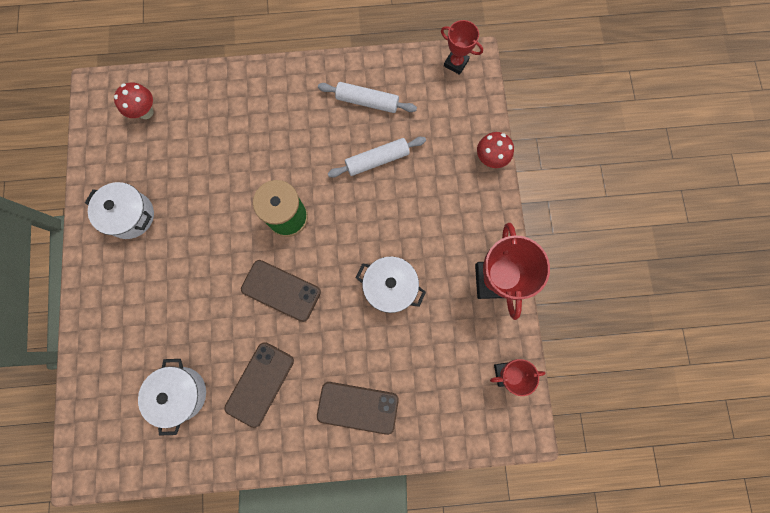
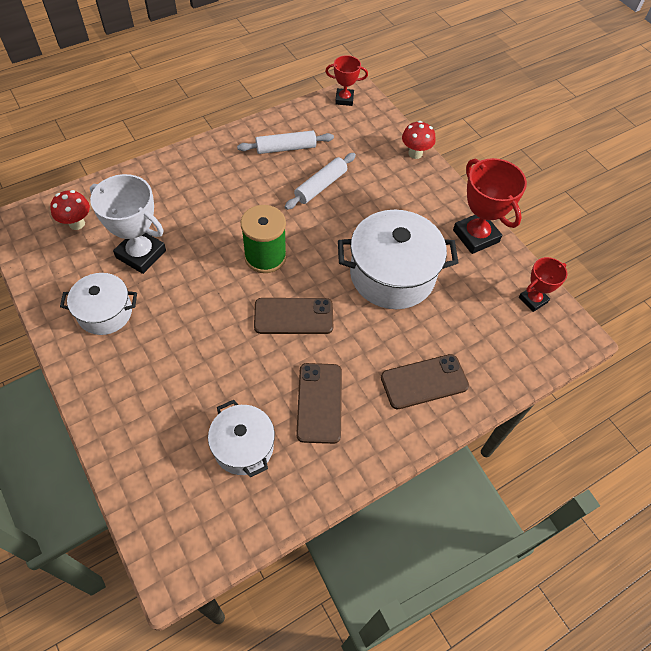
camera: 30 degrees left, 20 degrees down
white pot [356,256,426,313] -> white pot [338,210,459,309], size x1.68
none -> white trophy [90,174,166,274]

